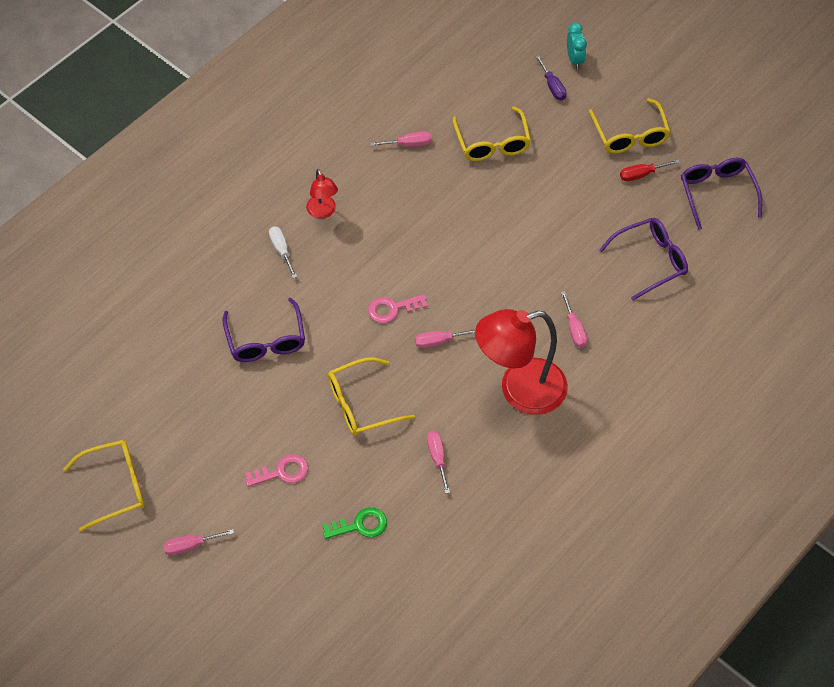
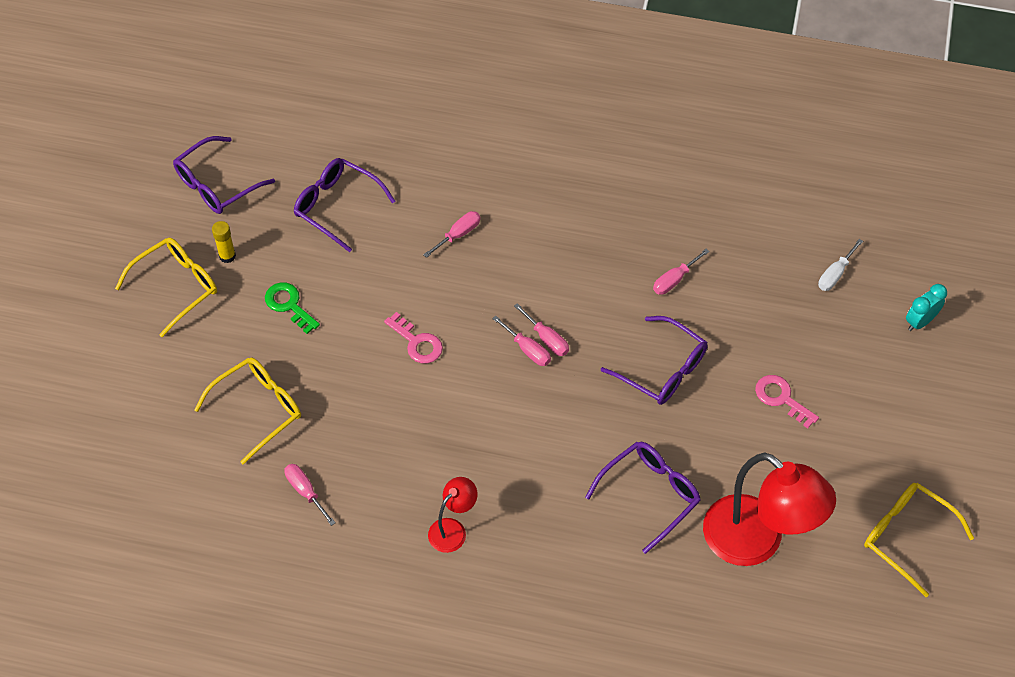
camera: 120 degrees left, 0 degrees up
pink screwdriver [163,529,234,556] -> pink screwdriver moved to [492,316,551,366]
white screwdriver [269,226,297,278] -> white screwdriver moved to [818,239,863,291]
green key [322,507,387,539] -> green key moved to [265,282,320,334]
yellow glasses [328,357,415,436] -> purple glasses [601,316,707,405]
pink key [368,294,428,323] -> pink key moved to [384,312,443,363]
red lamp [475,309,568,415] -> red lamp moved to [703,452,836,566]
purple screwdriver [535,55,567,101] -> none
turquoise clock [567,23,587,69] -> turquoise clock moved to [906,284,947,331]
red screwdriver [620,160,680,181] -> yellow glue stick [212,221,236,263]

